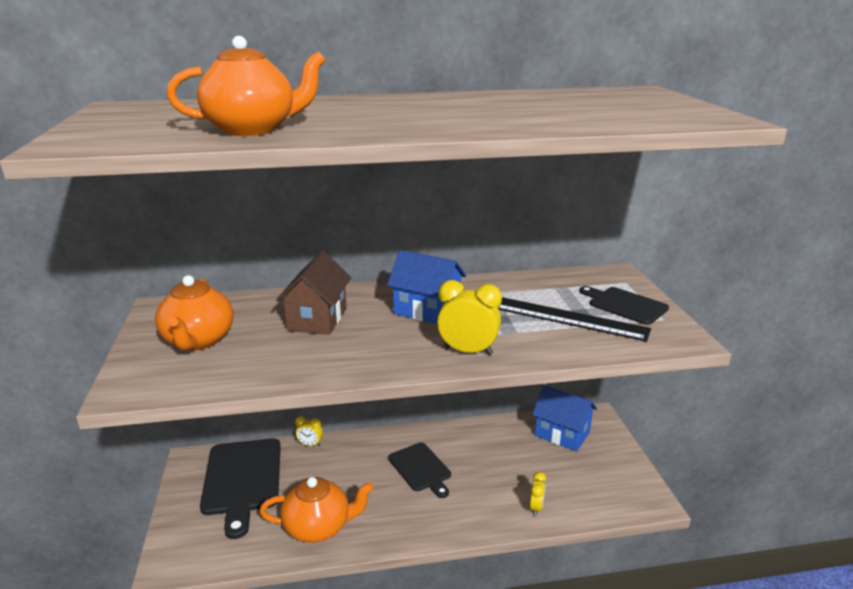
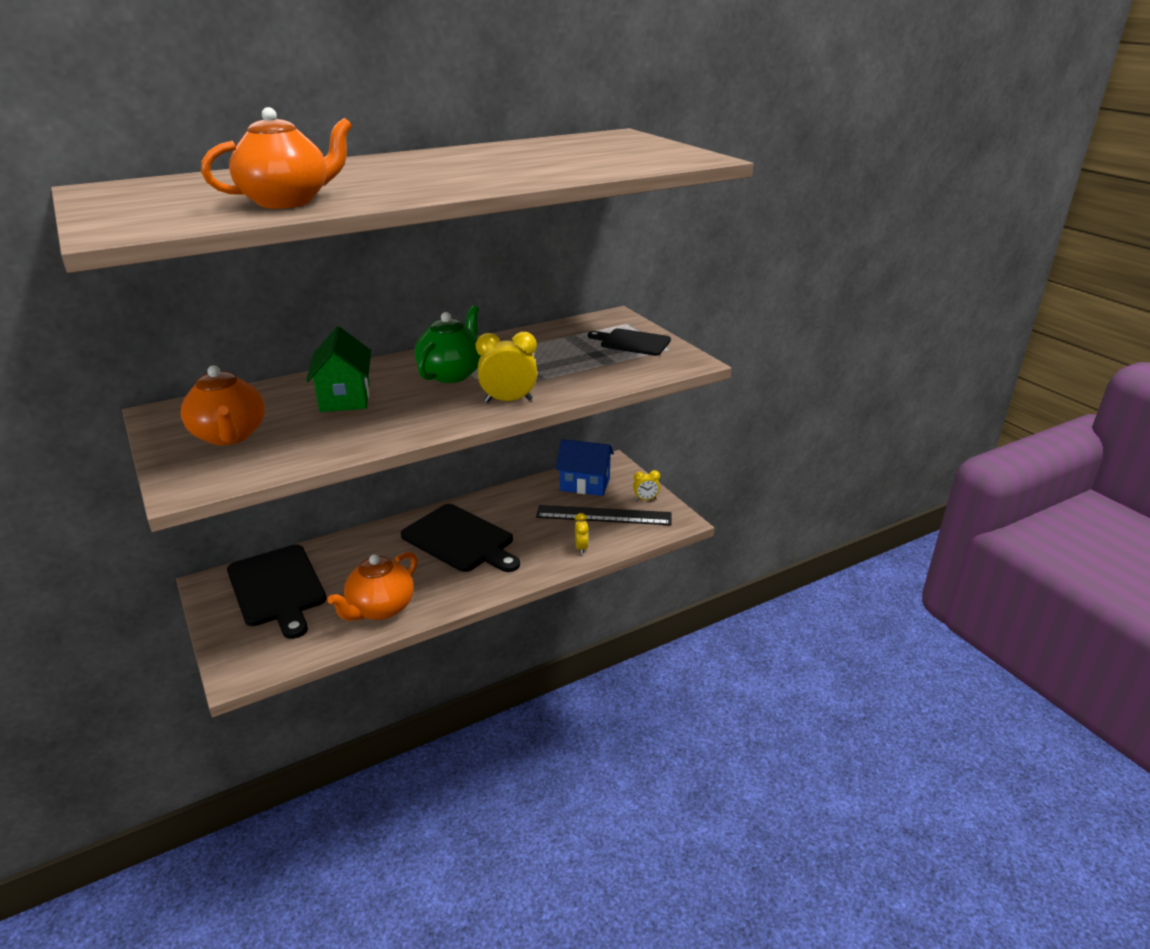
camera: 20 degrees left, 5 degrees up
orange teapot [260,477,374,543] -> orange teapot turned 150 degrees clockwise [327,552,417,621]
brown house [276,251,351,335] -> green house [306,326,371,412]
yellow clock [295,416,323,446] -> yellow clock moved to [633,470,660,500]
blue house [387,250,466,324] -> green teapot [415,305,481,383]
black cutting board [388,442,451,498] -> black cutting board [401,504,520,572], size x1.63
black ruler [498,297,651,342] -> black ruler moved to [536,505,672,525]

